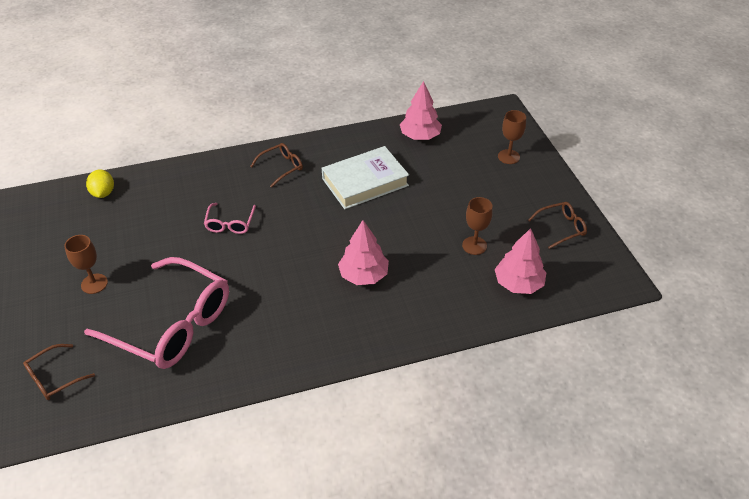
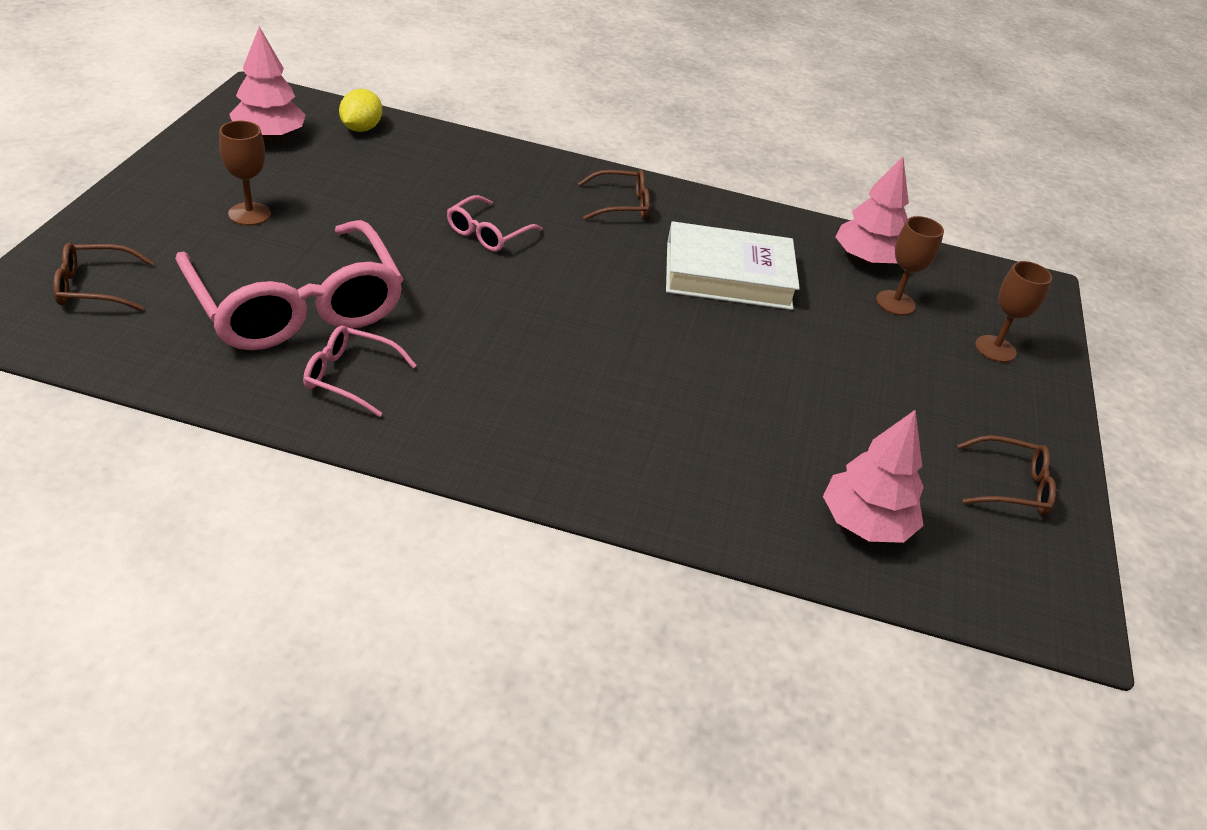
camera: 25 degrees right, 5 degrees down
pink tree [338,220,389,285] -> pink tree moved to [229,26,306,140]
brown goblet [462,197,493,255] -> brown goblet moved to [876,216,944,315]
none -> pink glasses [303,326,417,417]

